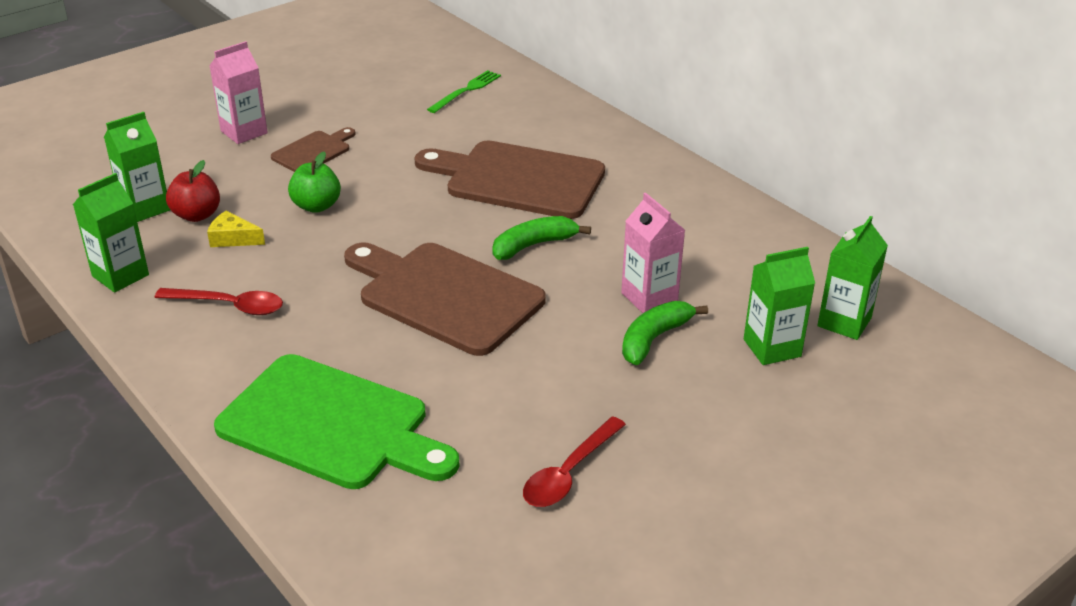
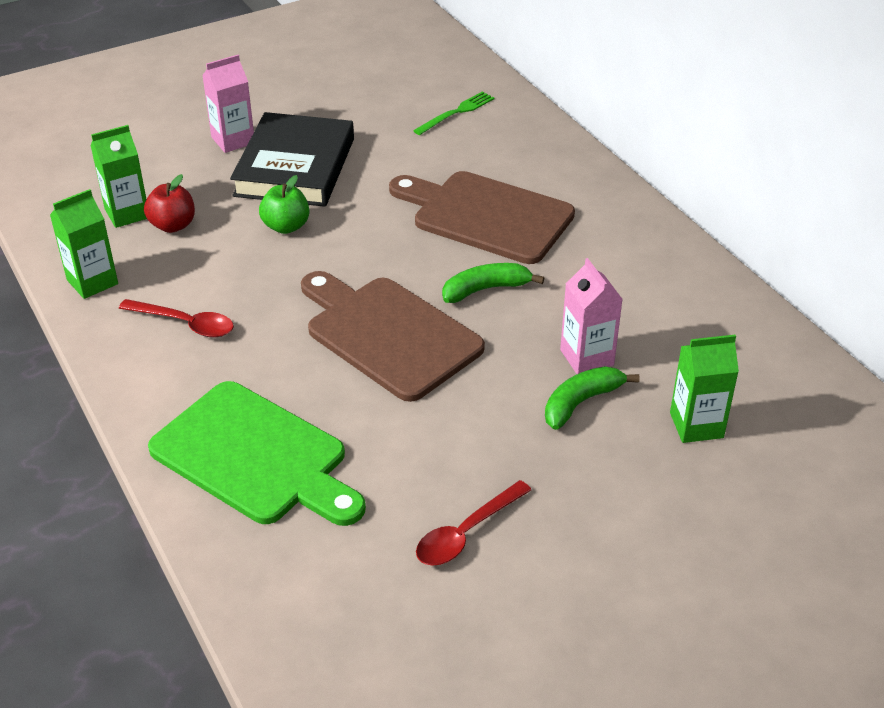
camera: 10 degrees right, 5 degrees up
yellow cheese [207,211,265,247] -> none
brown cutting board [271,127,356,172] -> black book [230,112,354,207]
green carton [817,216,888,340] -> none

